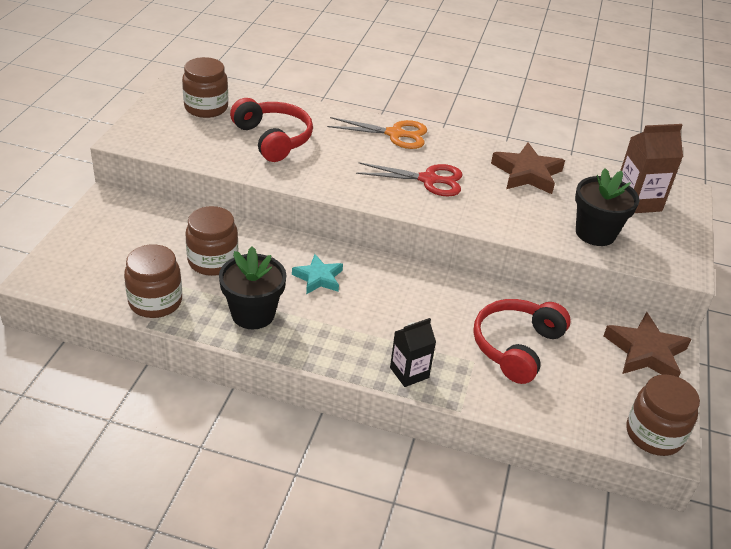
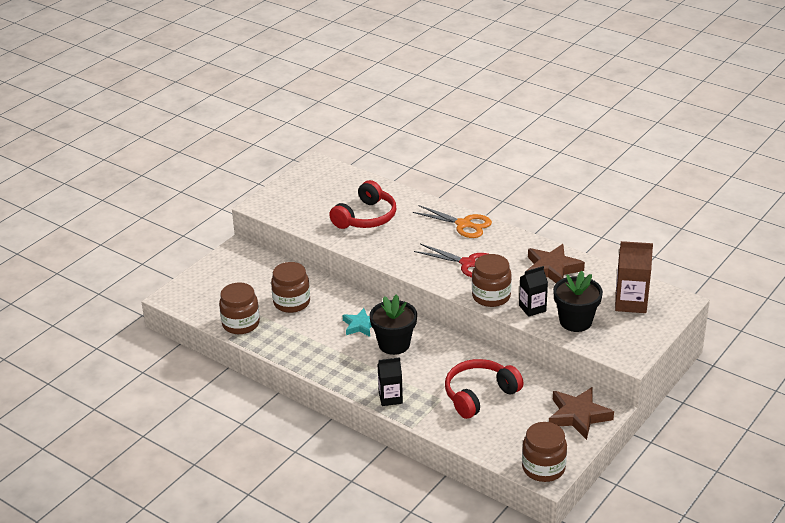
camera: 25 degrees right, 5 degrees down
brown jar [182,57,228,118] -> brown jar moved to [472,254,512,307]
black flower pot [219,246,287,329] -> black flower pot moved to [370,294,417,355]
red headphones [230,98,313,162] -> red headphones turned 45 degrees clockwise [329,180,396,229]
none -> black carton [519,266,548,317]

